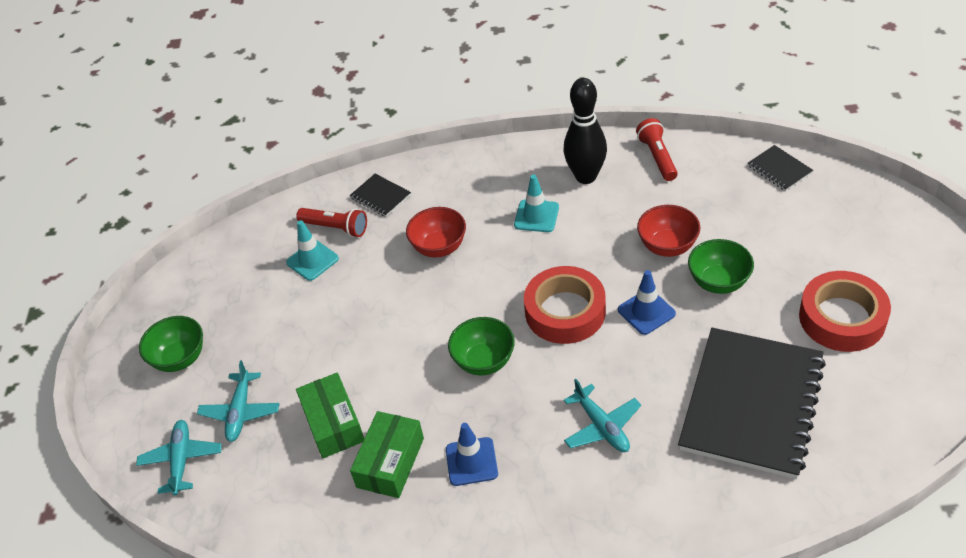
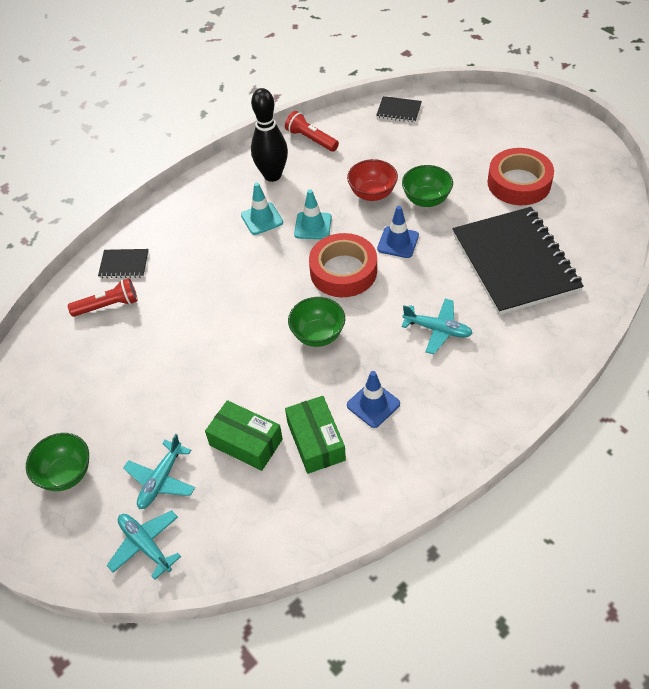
camera: 40 degrees left, 5 degrees up
turquoise plane [197,360,280,442] -> turquoise plane turned 60 degrees clockwise [123,434,195,509]
turquoise traffic cone [286,220,339,281] -> turquoise traffic cone moved to [294,189,332,239]
red bowl [406,207,466,258] -> none

